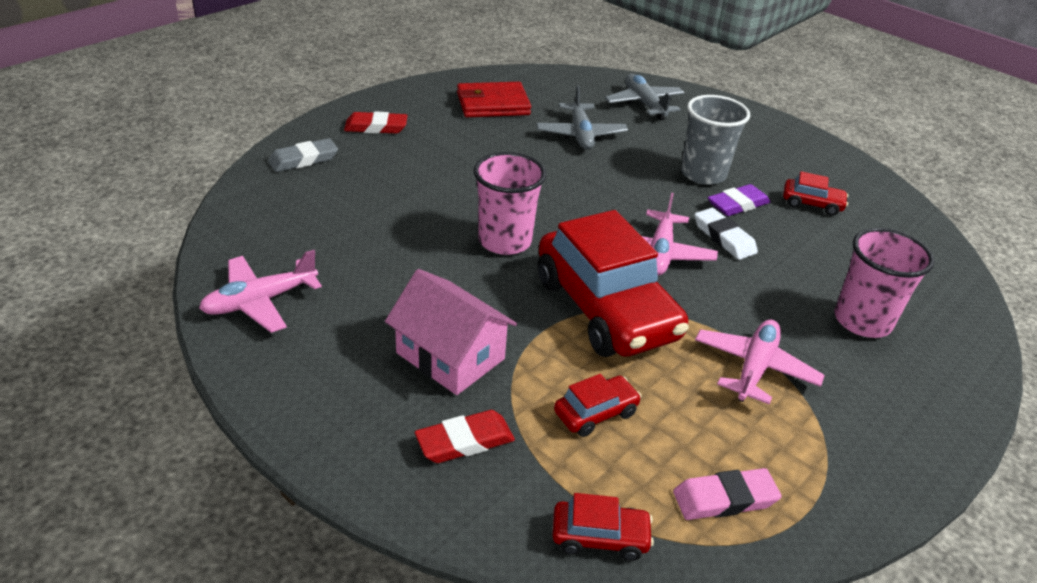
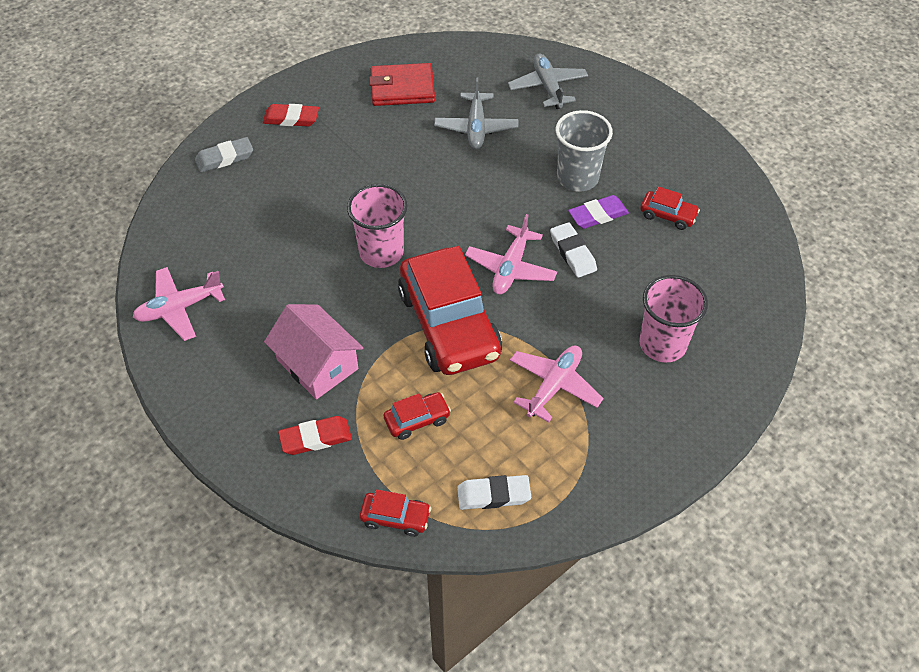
camera: 10 degrees right, 15 degrees up
pink eraser [673,468,782,520] -> white eraser [457,475,531,510]

